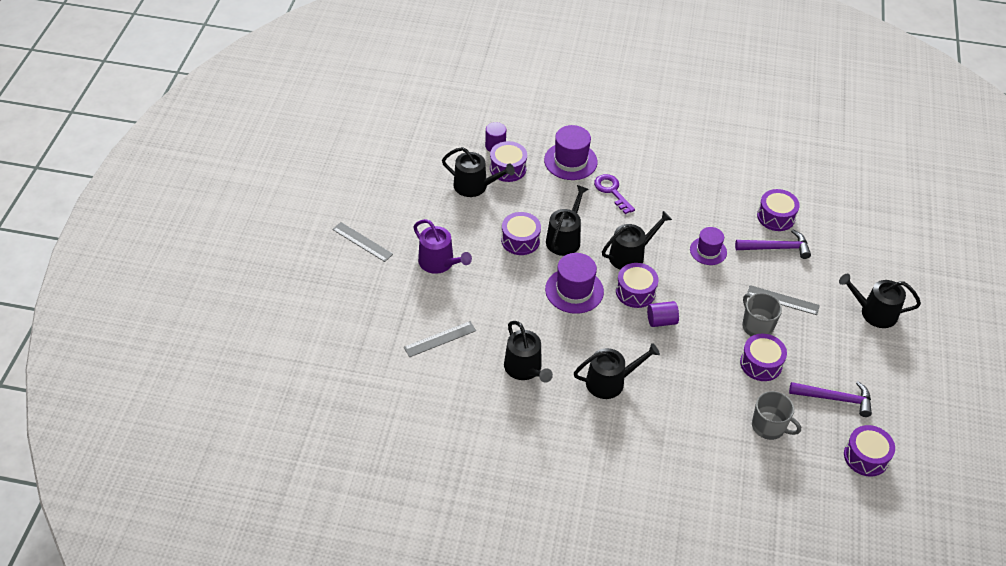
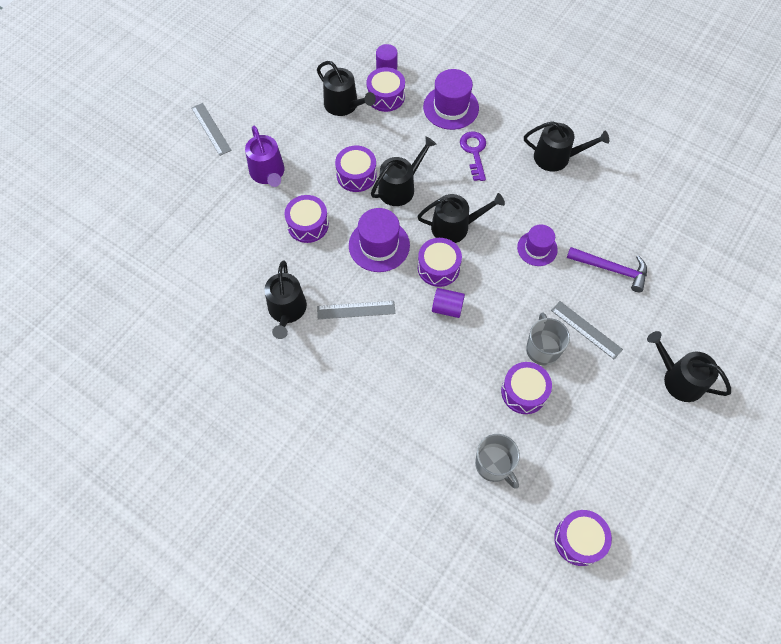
camera: 25 degrees right, 15 degrees up
grey ruler [404,321,476,357] -> grey ruler moved to [317,301,395,319]
black watering can [574,343,660,399] -> black watering can moved to [524,121,609,172]
purple drum [757,189,800,231] -> purple drum moved to [284,195,329,243]
purple hammer [789,381,872,417] -> none

